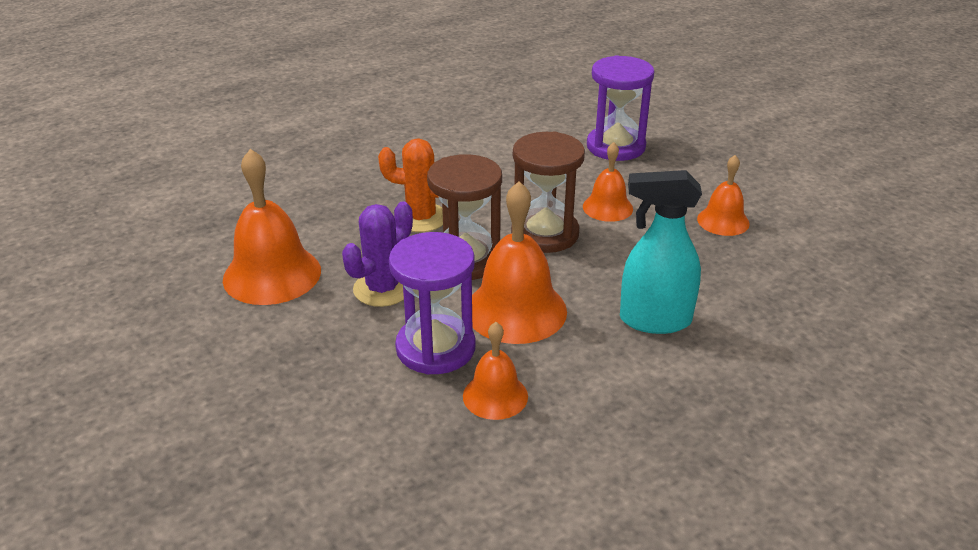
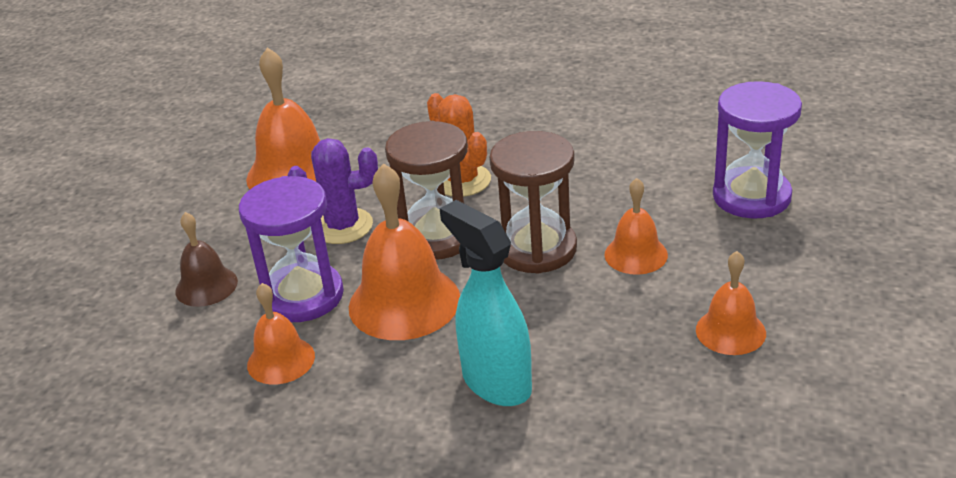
camera: 50 degrees right, 0 degrees up
none -> brown bell [175,212,238,307]

